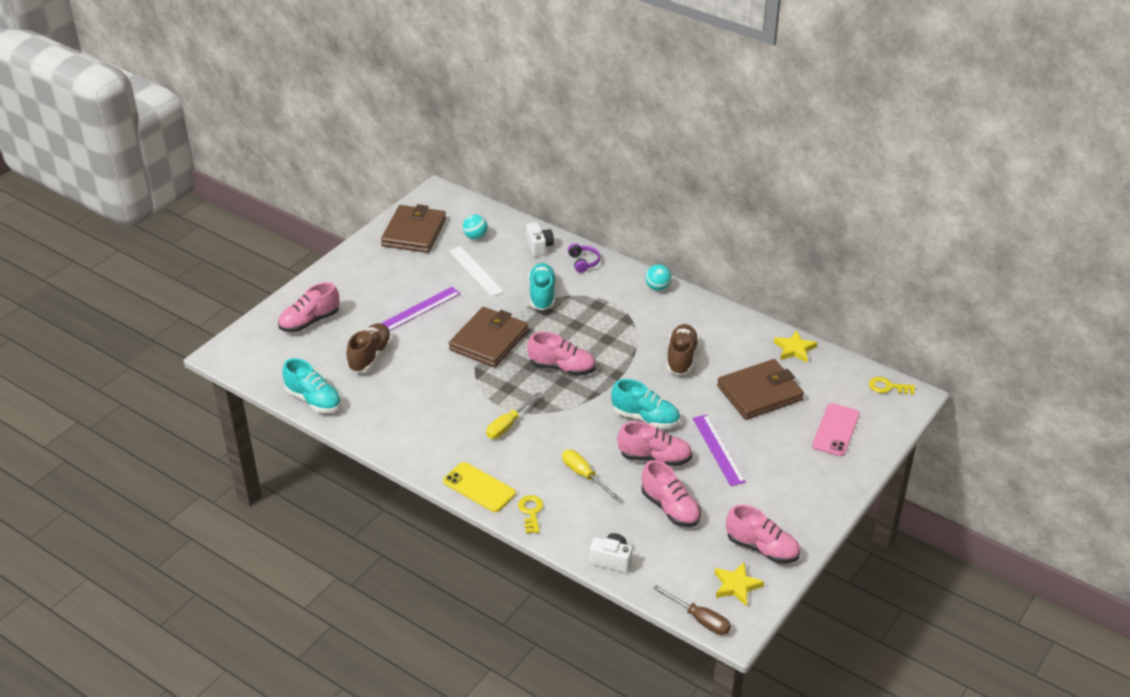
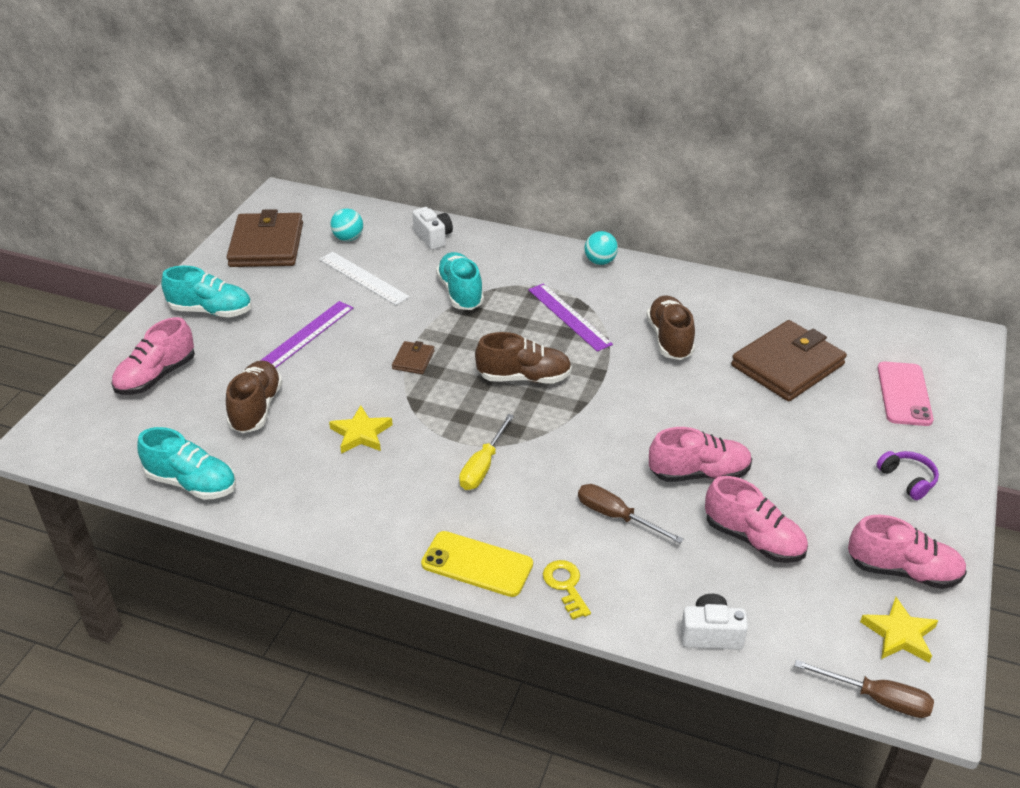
camera: 15 degrees left, 0 degrees up
brown wallet [449,307,528,367] -> brown wallet [392,341,435,374], size x0.44
pink shoe [527,332,596,376] -> brown shoe [475,332,572,384]
yellow screwdriver [562,450,620,500] -> brown screwdriver [578,484,684,543]
purple headphones [568,243,600,273] -> purple headphones moved to [877,451,939,500]
turquoise shoe [611,379,680,429] -> turquoise shoe moved to [161,266,251,318]
purple ruler [693,415,746,486] -> purple ruler moved to [528,283,613,352]
yellow star [774,330,817,363] -> yellow star moved to [329,405,393,454]
yellow key [869,377,915,395] -> none

